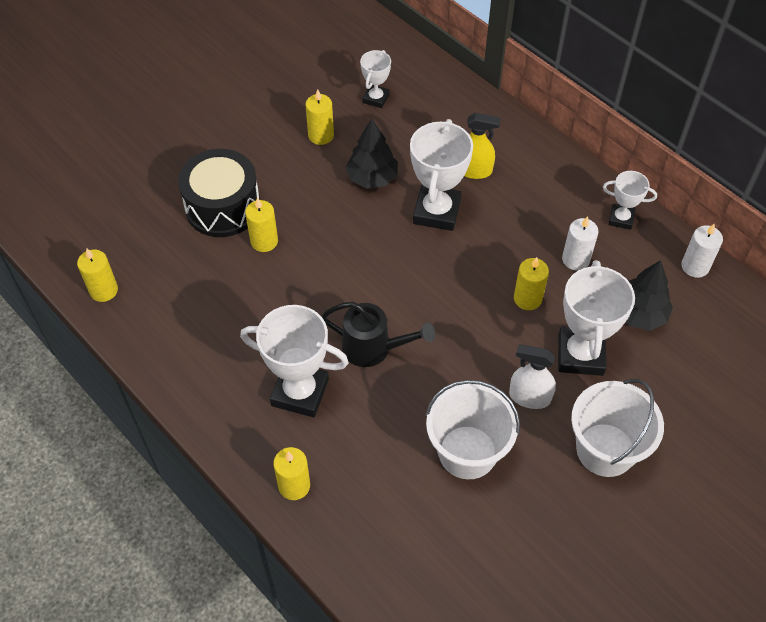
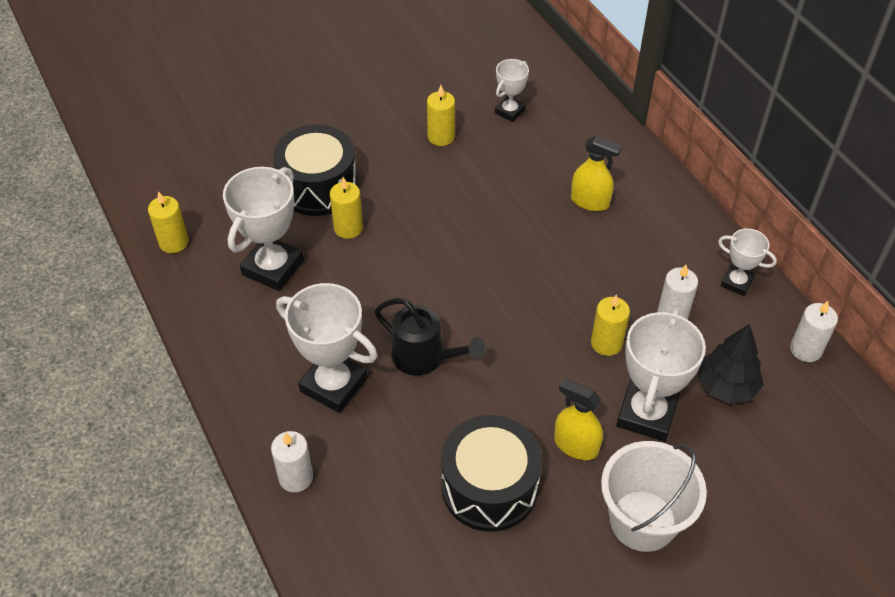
camera: 15 degrees right, 5 degrees down
yellow candle [273,447,310,500] -> white candle [271,431,313,492]
black tree [345,118,398,188] -> none
white trophy [410,119,473,231] -> white trophy moved to [223,167,304,291]
white bucket [426,380,520,479] -> black drum [441,415,542,532]
white spray bottle [509,344,556,409] -> yellow spray bottle [554,378,603,460]

